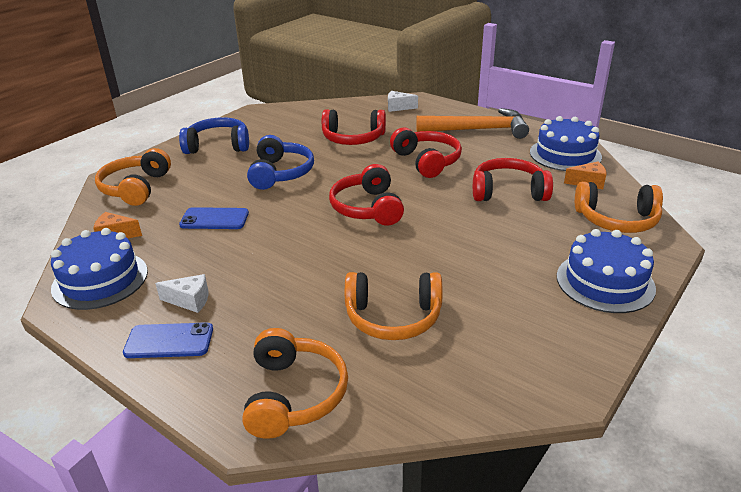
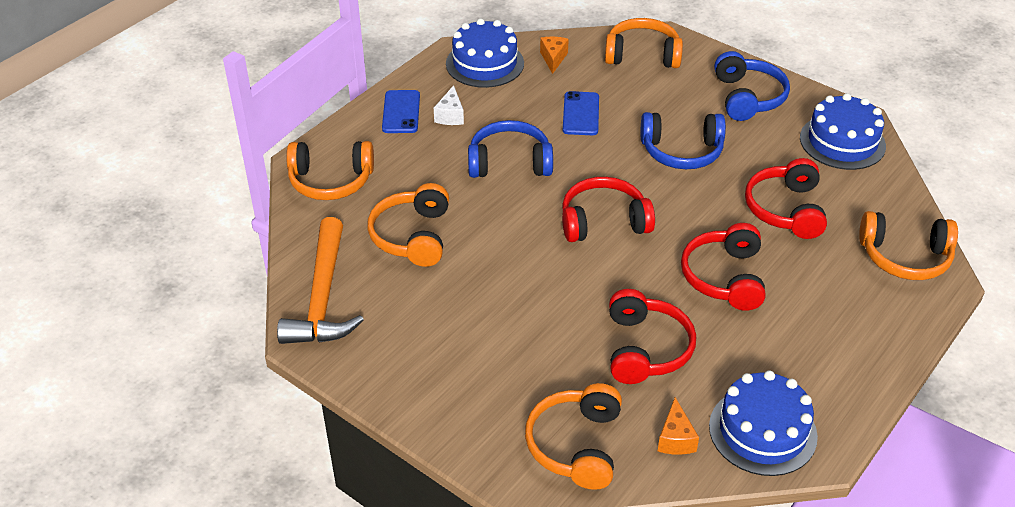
camera: 90 degrees right, 10 degrees up
white cheese [388,91,418,112] -> orange headphones [859,211,958,280]
red headphones [390,128,462,178] -> red headphones turned 120 degrees clockwise [681,223,766,311]
orange hammer [416,108,529,139] -> orange hammer moved to [277,217,364,344]
blue cake [557,229,656,313] -> blue cake moved to [800,93,886,170]
none -> blue headphones [468,120,553,178]

